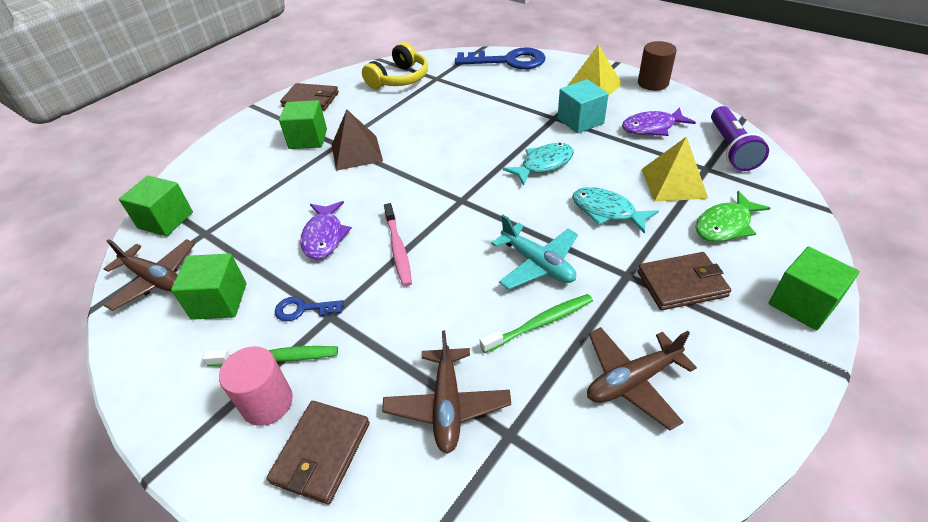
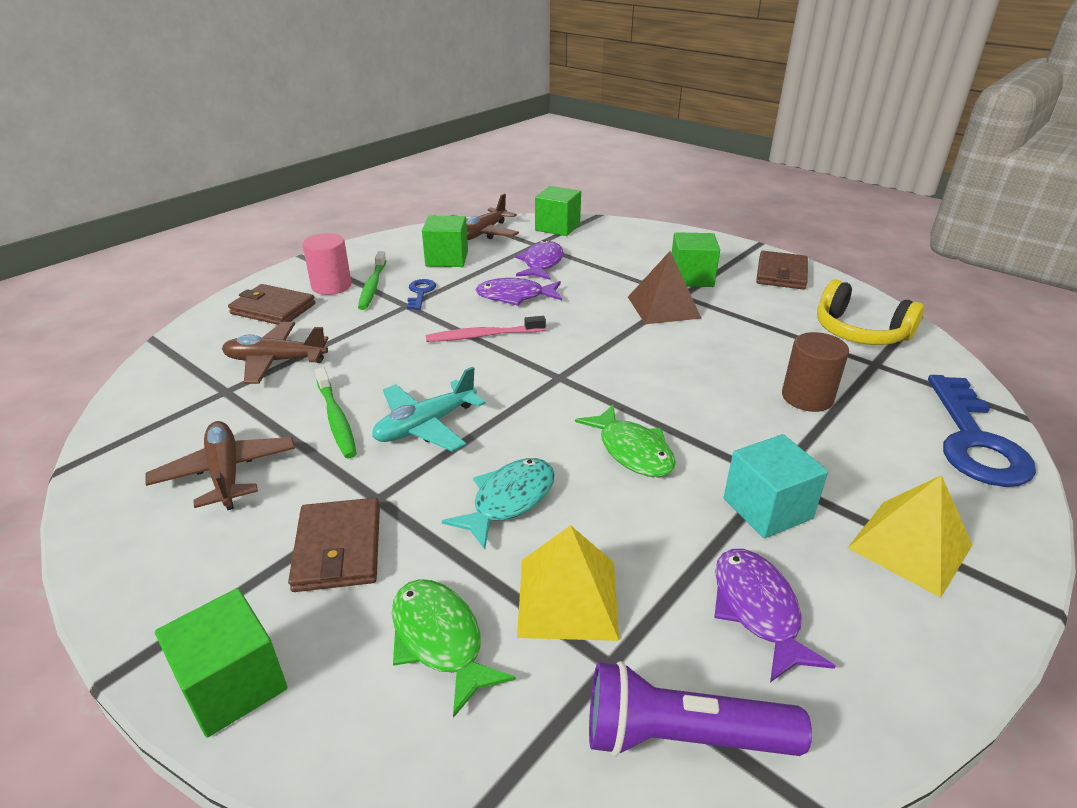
camera: 90 degrees right, 10 degrees down
turquoise fish [503,143,574,185] -> green fish [575,404,676,477]
brown cylinder [638,41,677,91] -> brown cylinder moved to [782,332,849,412]
none -> purple fish [515,240,564,280]

